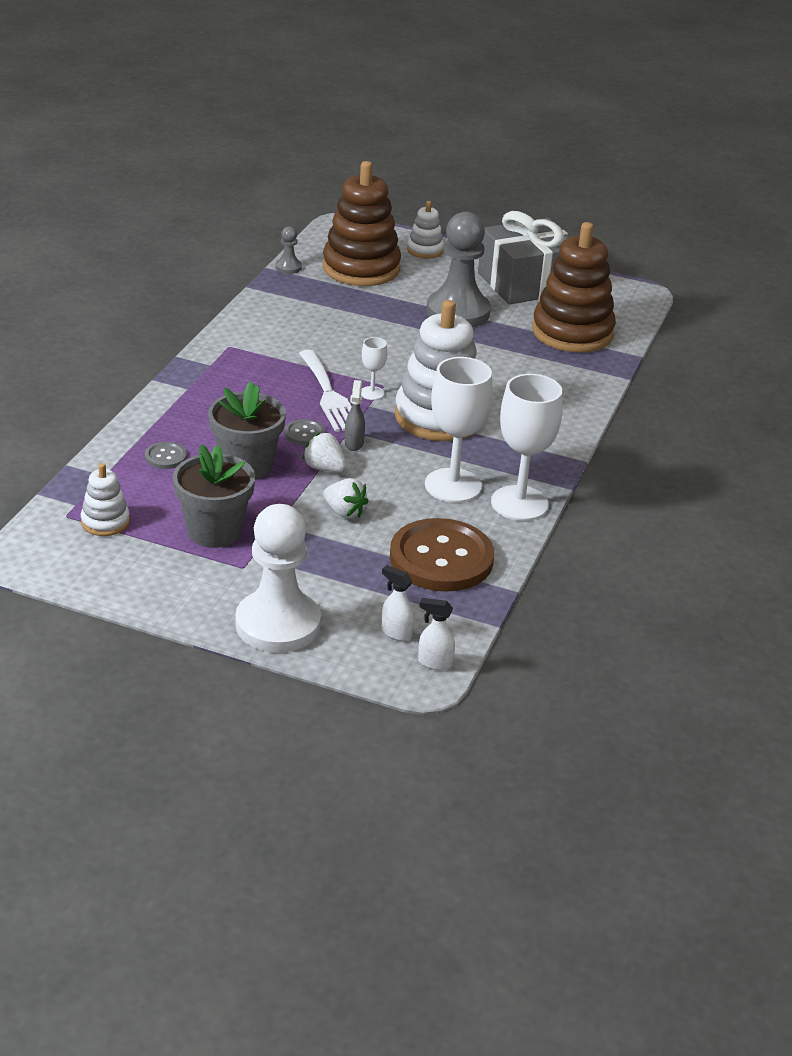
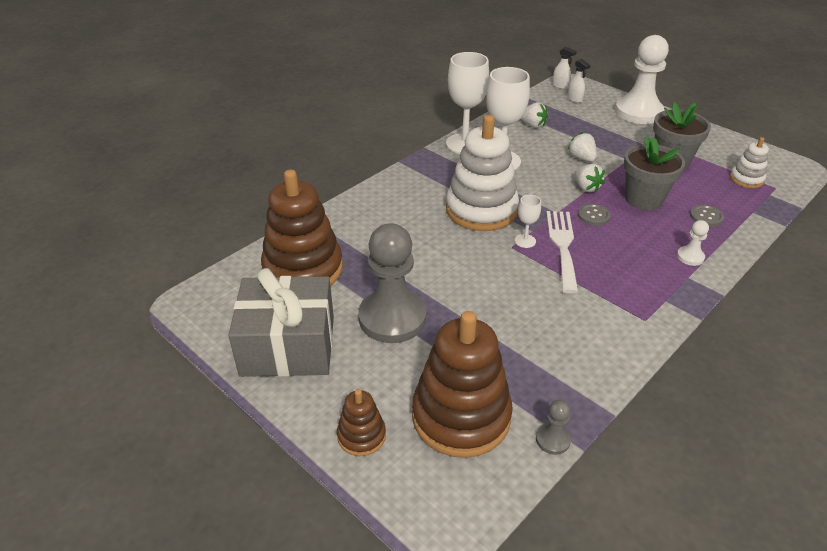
camera: 155 degrees left, 5 degrees up
grey spray bottle [345,380,365,451] -> none
brown button [390,518,494,592] -> white strawberry [521,102,548,128]
white stacking toy [407,201,444,259] -> brown stacking toy [337,389,386,456]
none -> white pawn [677,220,709,266]

